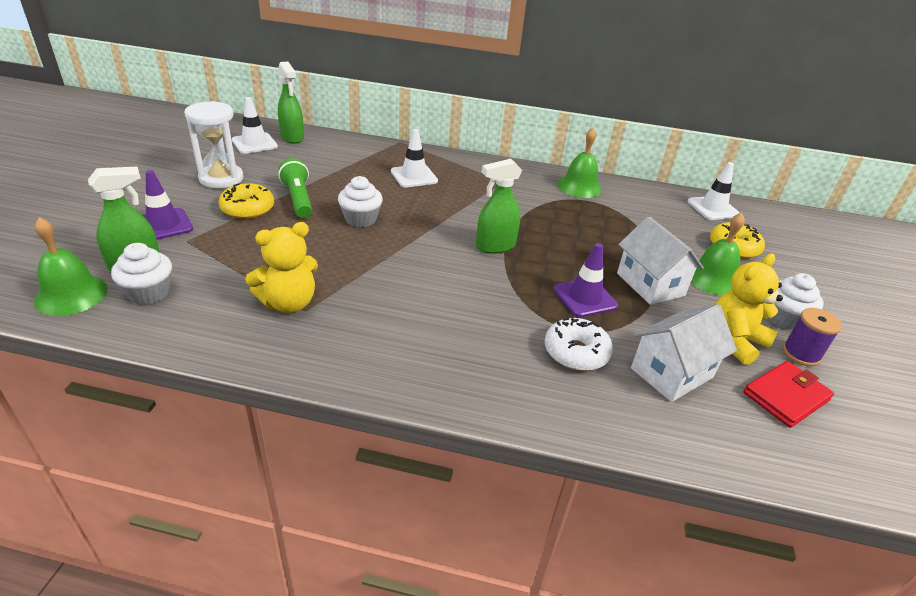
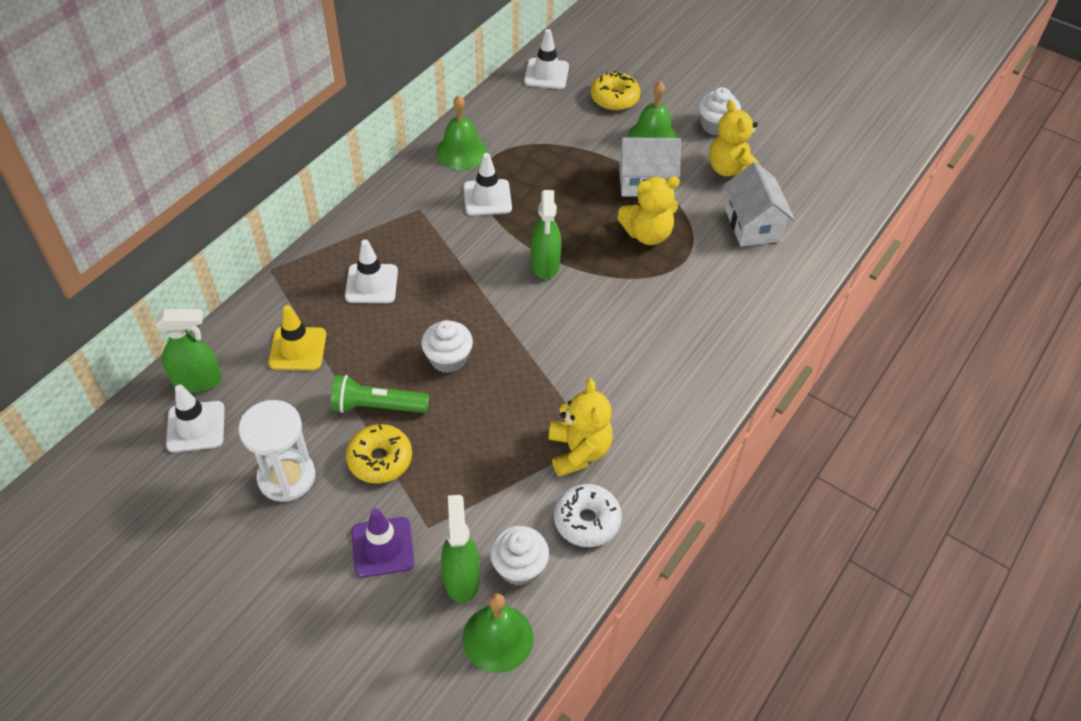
camera: 65 degrees left, 15 degrees up
white donut [545,318,613,371] -> white donut moved to [554,484,622,547]
purple traffic cone [553,243,618,317] -> yellow teddy bear [617,177,680,245]
red wallet [743,361,834,428] -> none
purple spool [783,308,842,366] -> none
none -> yellow traffic cone [269,305,326,370]
none -> white traffic cone [463,153,512,216]

